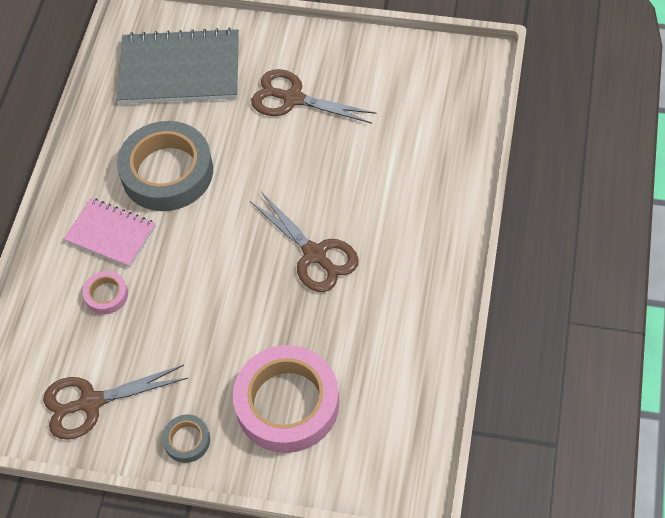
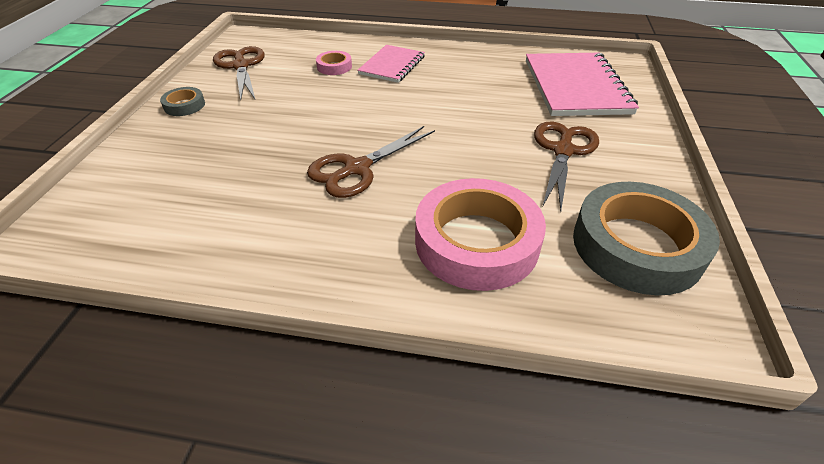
camera: 85 degrees right, 15 degrees down
grey notebook [117,28,239,104] -> pink notebook [526,53,639,116]
grey tape [117,121,213,211] -> grey tape moved to [573,182,720,295]
pink tape [233,345,339,453] -> pink tape moved to [415,178,546,291]

